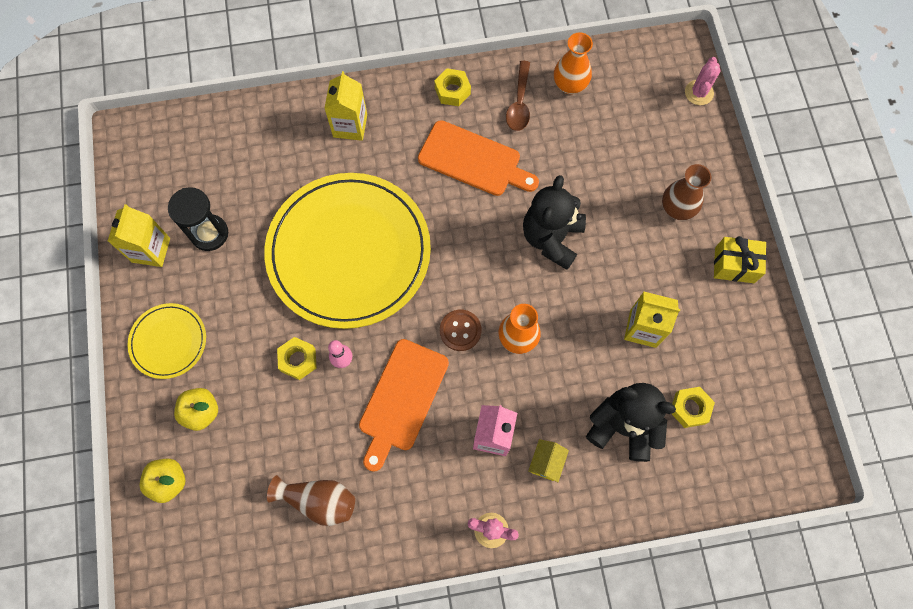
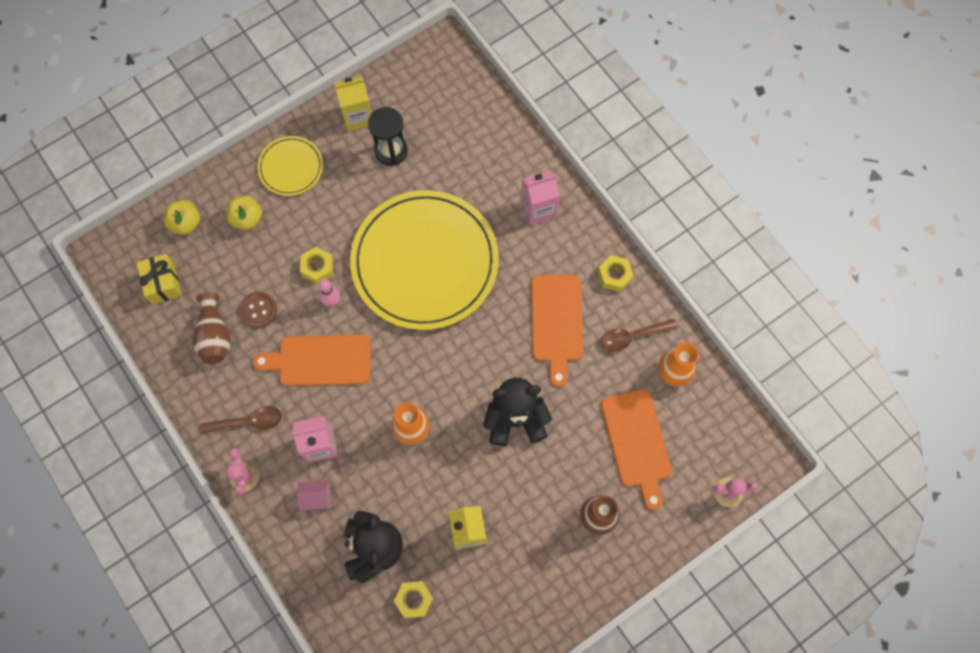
camera: 65 degrees right, 0 degrees up
yellow carton [324,71,367,141] -> pink carton [521,171,560,225]
brown button [440,310,481,351] -> brown button moved to [239,292,277,328]
yellow house [528,439,569,482] -> pink house [296,480,330,510]
yellow gift [714,236,767,283] -> yellow gift moved to [137,254,182,304]
none -> brown spoon [200,406,282,434]
none -> orange cutting board [601,389,672,510]

